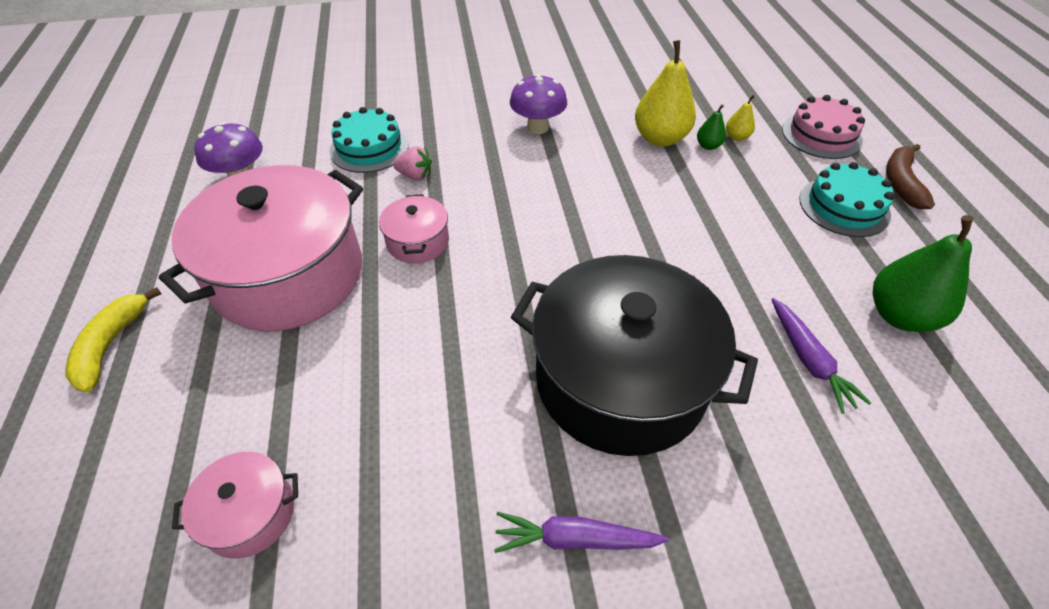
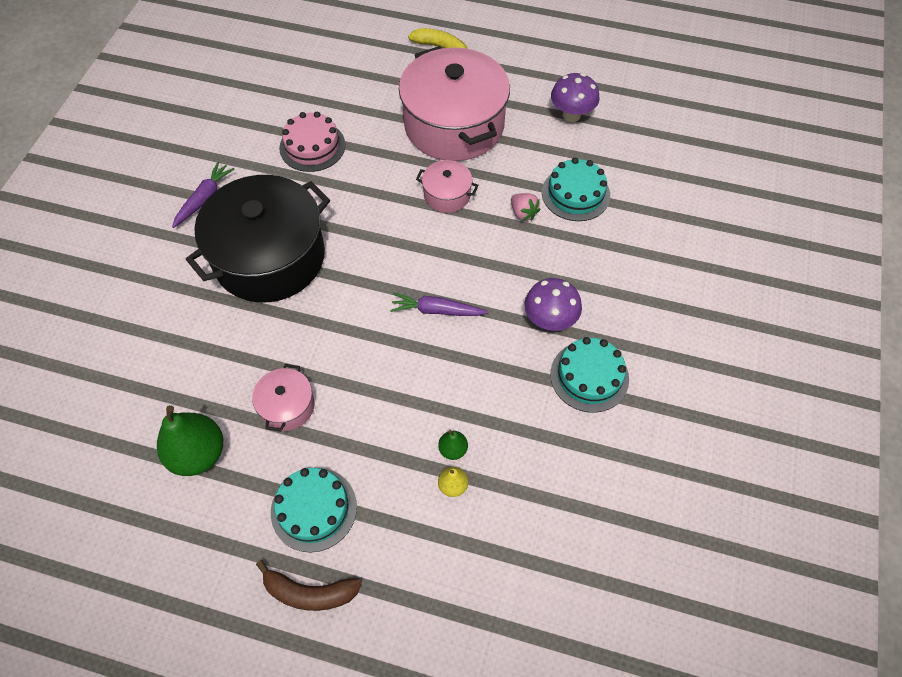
camera: 115 degrees right, 10 degrees up
pink pot [172,452,298,559] -> pink pot moved to [252,364,315,432]
pink strawberry [393,146,432,181] -> pink strawberry turned 75 degrees counterclockwise [511,193,541,221]
yellow pear [635,40,696,147] -> none
purple carrot [771,298,871,414] -> purple carrot moved to [390,293,488,316]
pink cake [782,95,865,159] -> pink cake moved to [279,112,346,172]
brown banana [886,144,935,209] -> brown banana turned 150 degrees clockwise [256,560,362,611]
none -> turquoise cake [550,337,629,413]

